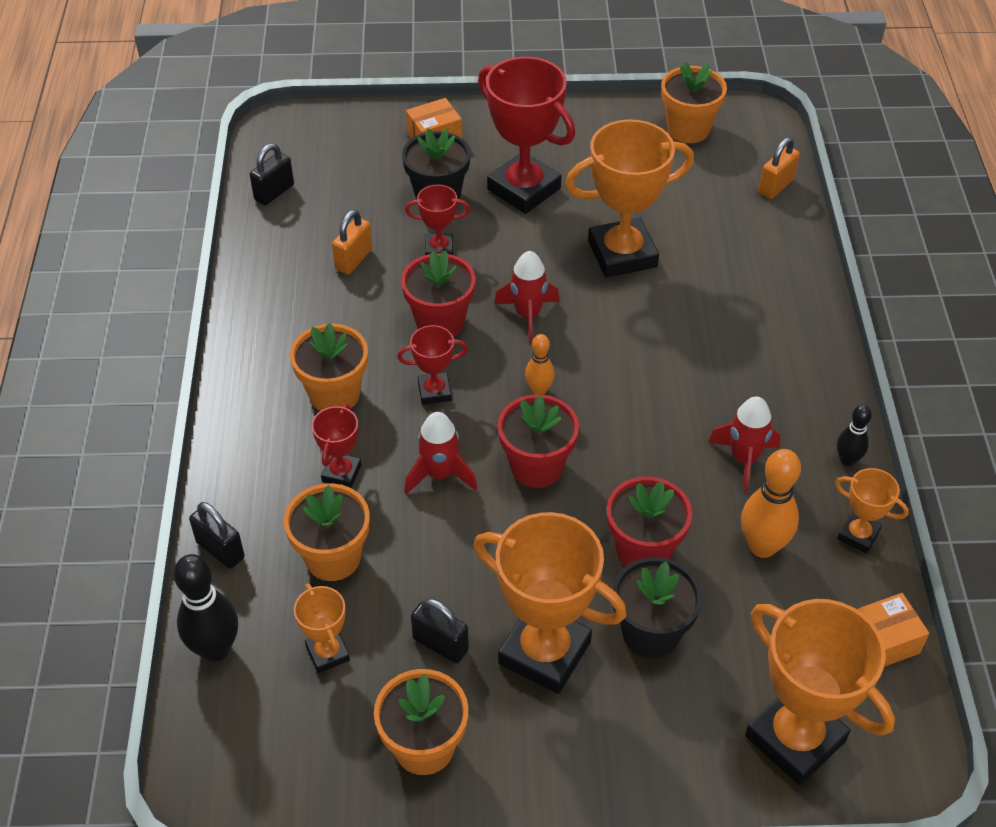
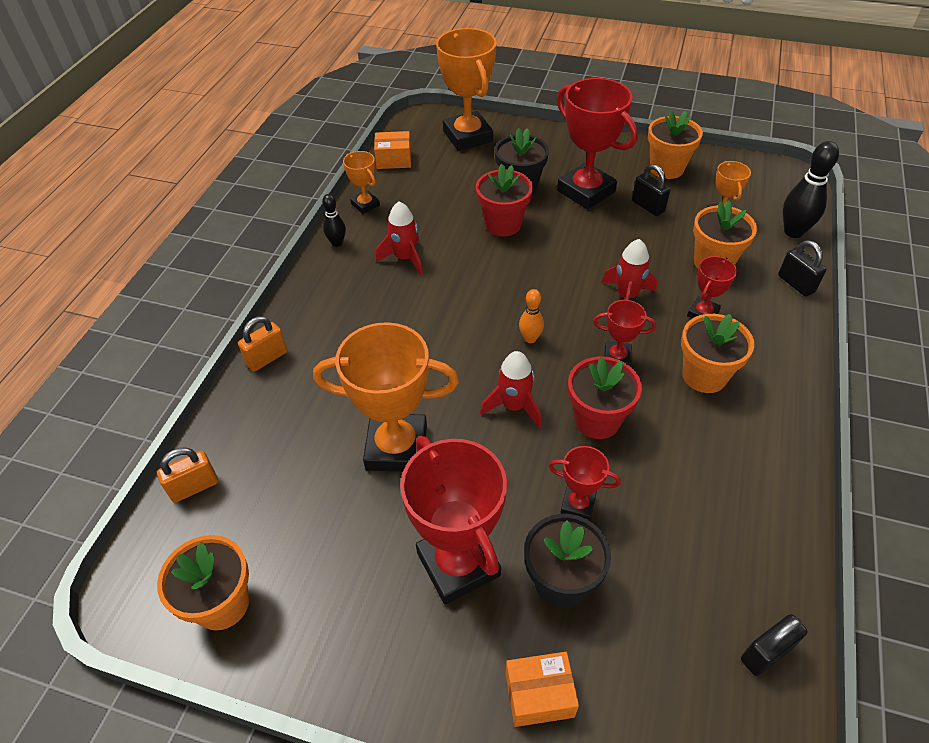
camera: 160 degrees left, 0 degrees up
orange padlock [332,210,372,274] -> orange padlock moved to [238,316,287,372]
orange trophy [473,512,627,694] -> red trophy [557,78,638,209]
red flower pot [498,394,579,488] -> none
orange bowling pin [741,449,801,558] -> none

